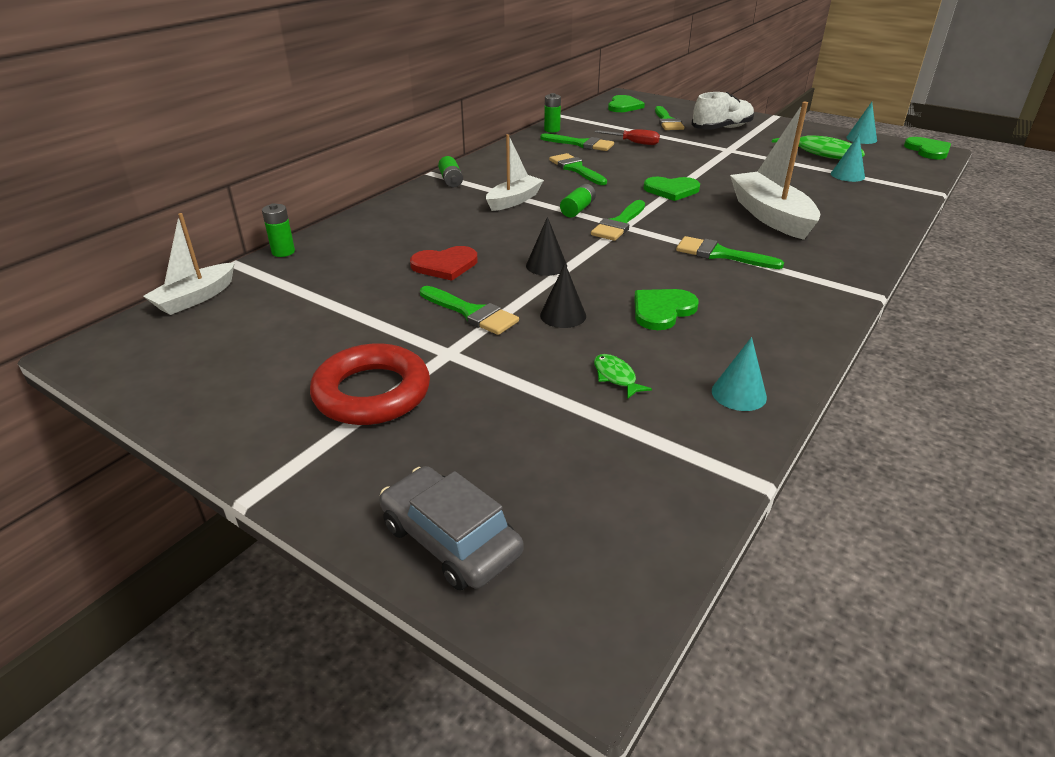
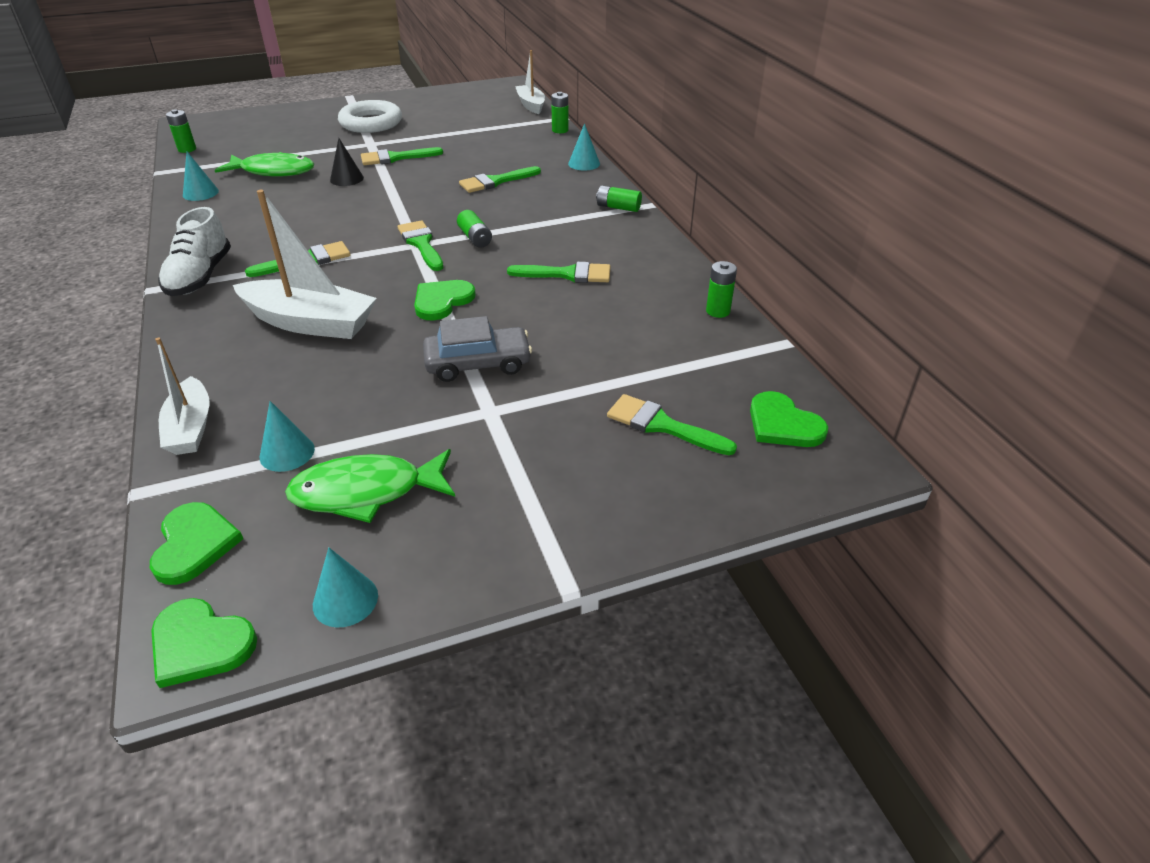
camera: 125 degrees right, 5 degrees up
red ring [310,343,430,425] -> white ring [338,100,402,133]
grey car [379,466,523,590] -> grey car moved to [423,316,532,382]
red heart [410,246,478,281] -> none
white boat [486,134,544,211] -> white boat moved to [155,337,210,455]
black cone [526,217,567,276] -> none
green brush [540,133,614,151] -> green brush moved to [459,166,541,193]
red screwdriver [594,129,660,145] -> none
green fish [594,354,652,399] -> green fish [215,152,314,177], size x2.11
green heart [634,289,699,330] -> green heart moved to [150,502,243,585]
white shoe [691,92,754,130] -> white shoe moved to [158,207,231,296]
none -> green battery [166,109,196,153]
none -> turquoise cone [568,123,600,171]

